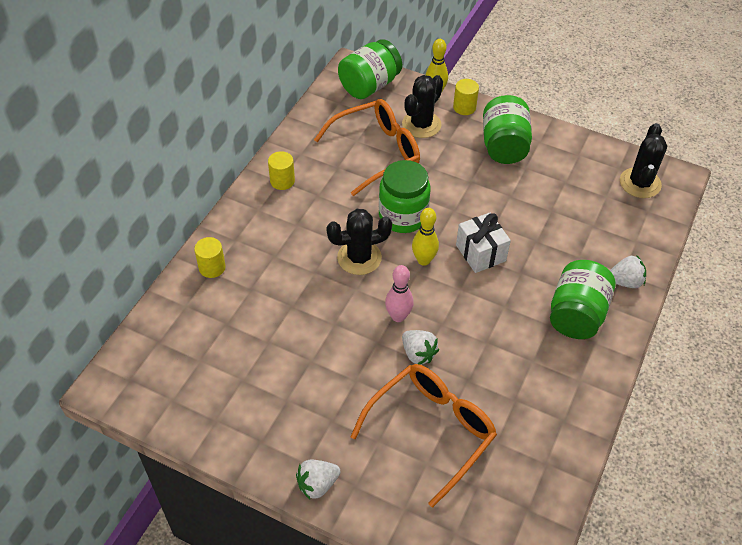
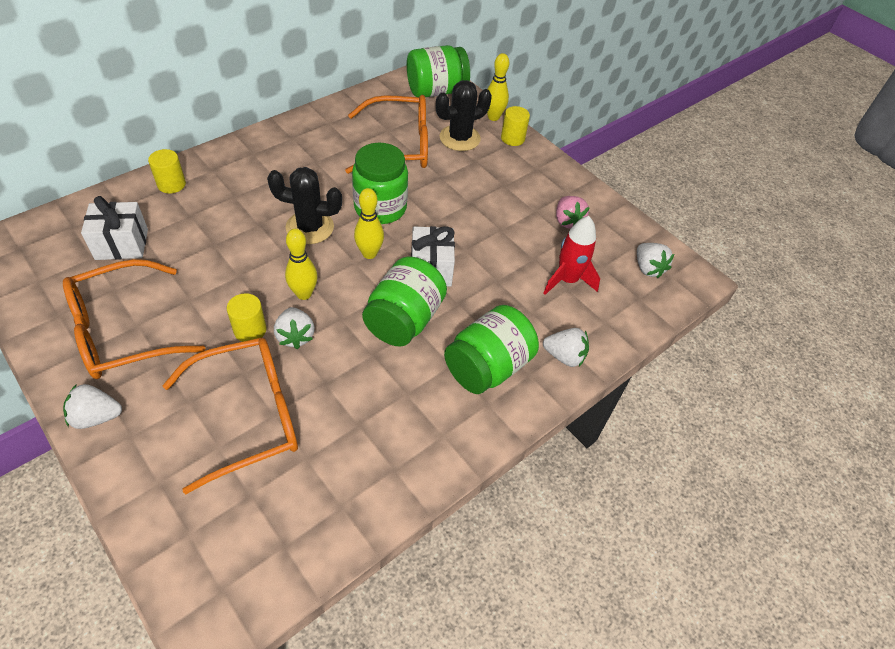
camera: 20 degrees right, 0 degrees up
yellow cylinder [268,151,295,190] -> yellow cylinder moved to [227,293,267,342]
pink bowling pin [385,265,414,322] -> yellow bowling pin [285,229,318,300]
green jar [483,95,532,164] -> green jar moved to [362,257,447,347]
black cactus [620,123,667,198] -> white strawberry [637,243,674,278]
none -> orange glasses [63,259,206,379]
none -> white gift [81,196,148,260]
none -> red rocket [544,216,600,295]
none -> pink strawberry [556,196,590,228]

